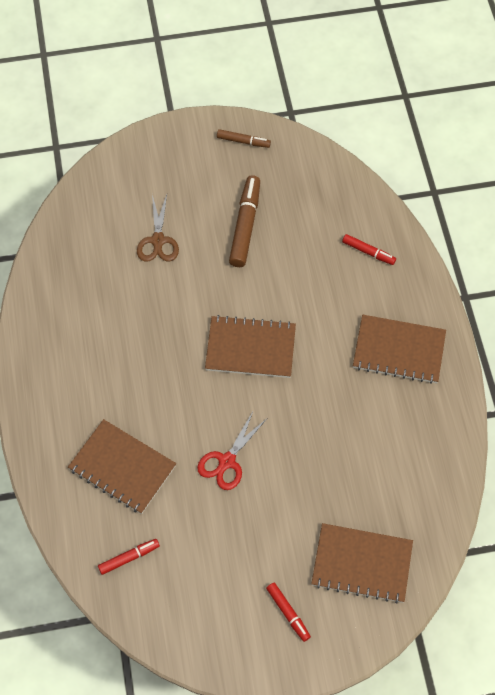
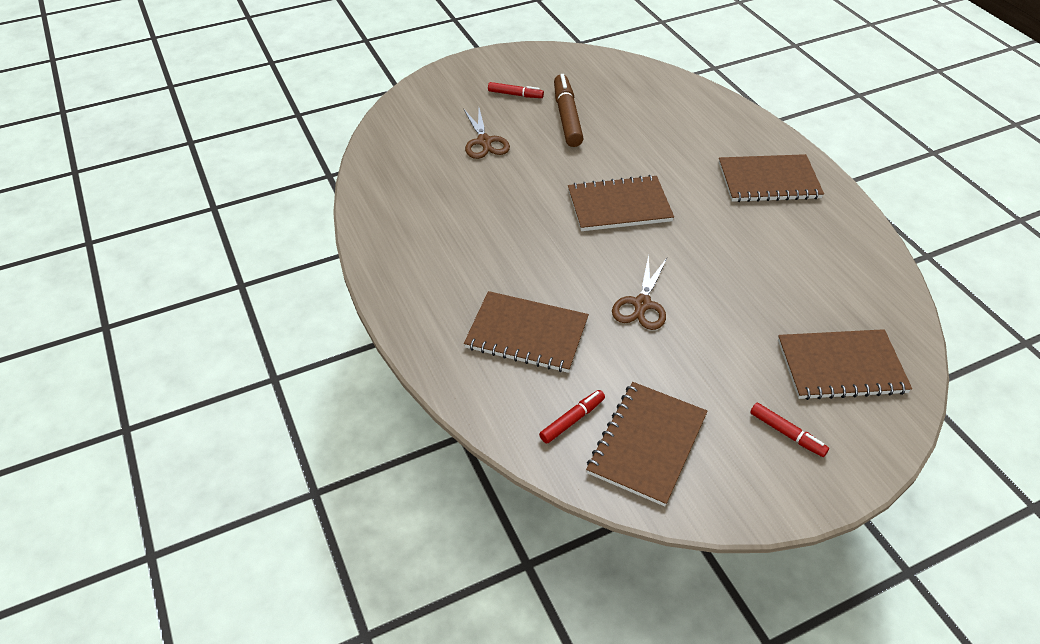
camera: 15 degrees left, 15 degrees down
red scissors [197,410,267,490] -> brown scissors [612,255,667,330]
brown marker [217,129,271,148] -> none
red marker [342,234,396,265] -> red marker moved to [488,82,544,98]
none -> brown notebook [586,382,708,506]

